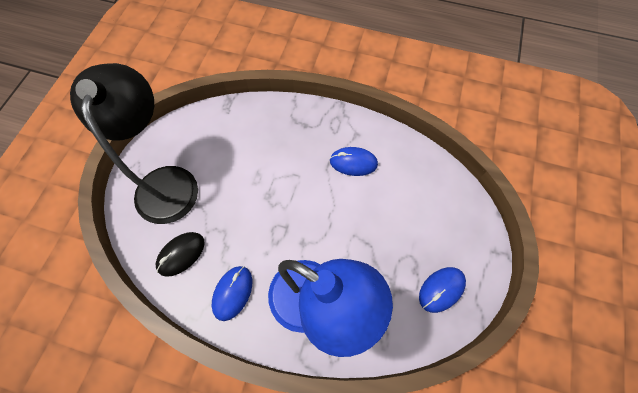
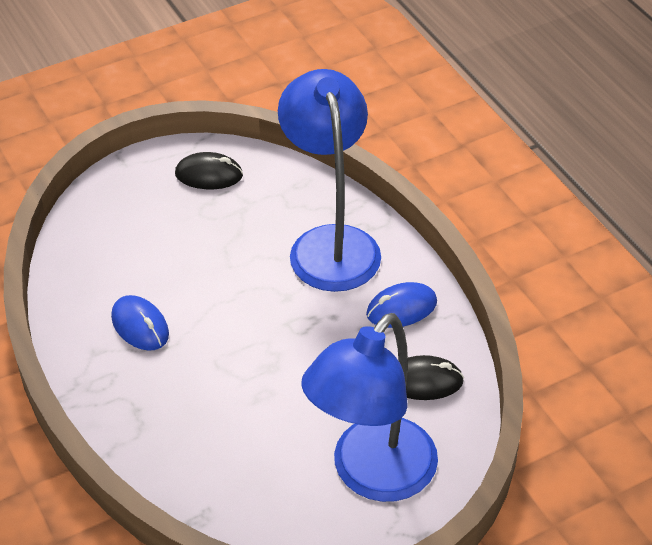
camera: 135 degrees left, 20 degrees down
black lamp [70,63,198,224] -> blue lamp [301,313,438,502]
blue mouse [419,267,466,313] -> black mouse [175,152,243,189]

